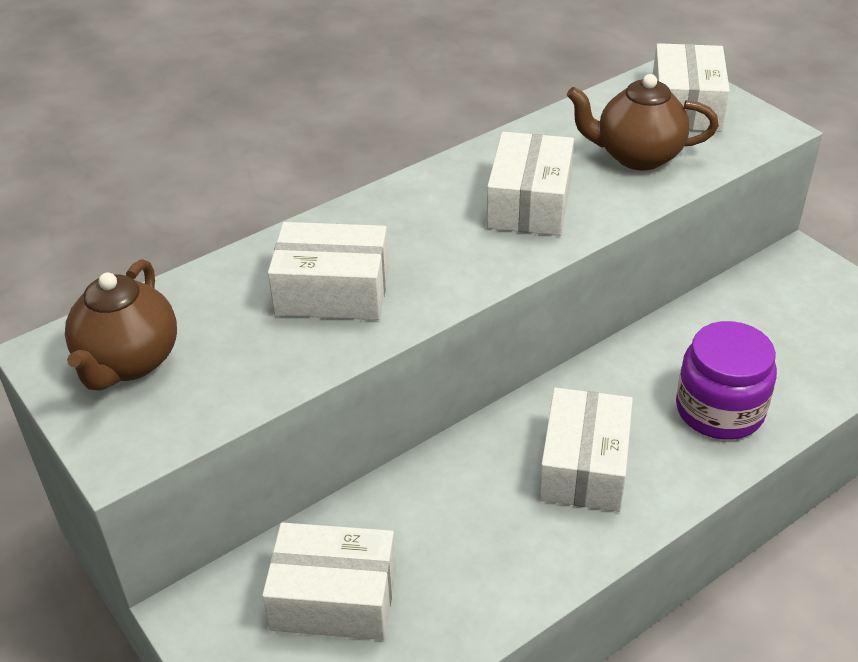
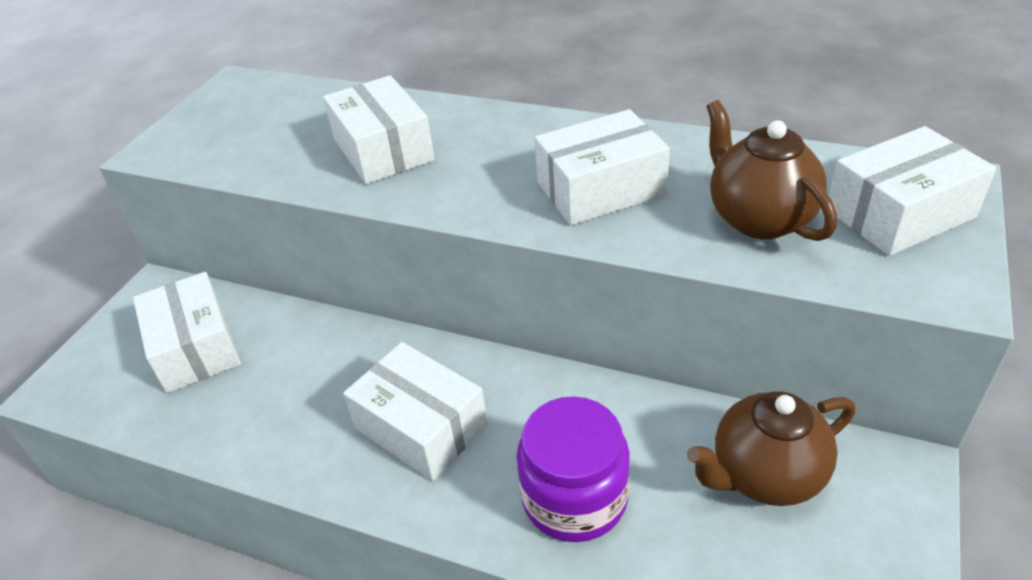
camera: 60 degrees right, 0 degrees up
brown teapot [65,259,177,391] -> brown teapot moved to [687,392,855,506]
white box [539,388,633,512] -> white box turned 60 degrees clockwise [343,342,488,481]

